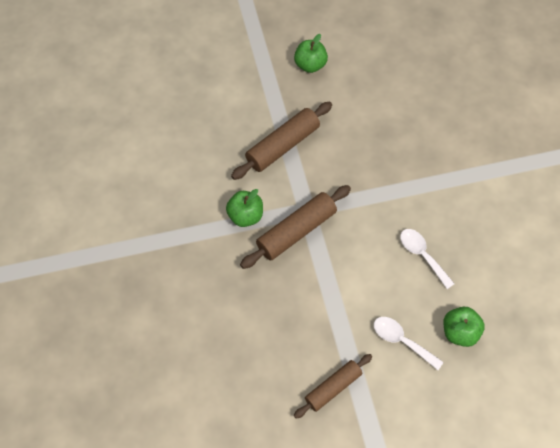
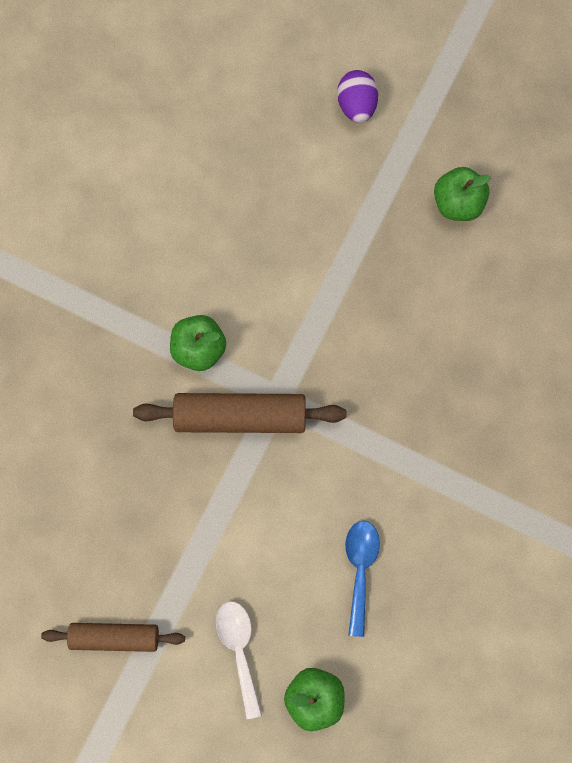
camera: 40 degrees right, 15 degrees up
brown rolling pin [231,102,332,180] -> none
white spoon [400,229,455,289] -> blue spoon [345,521,380,637]
none -> purple egg [337,70,378,123]

